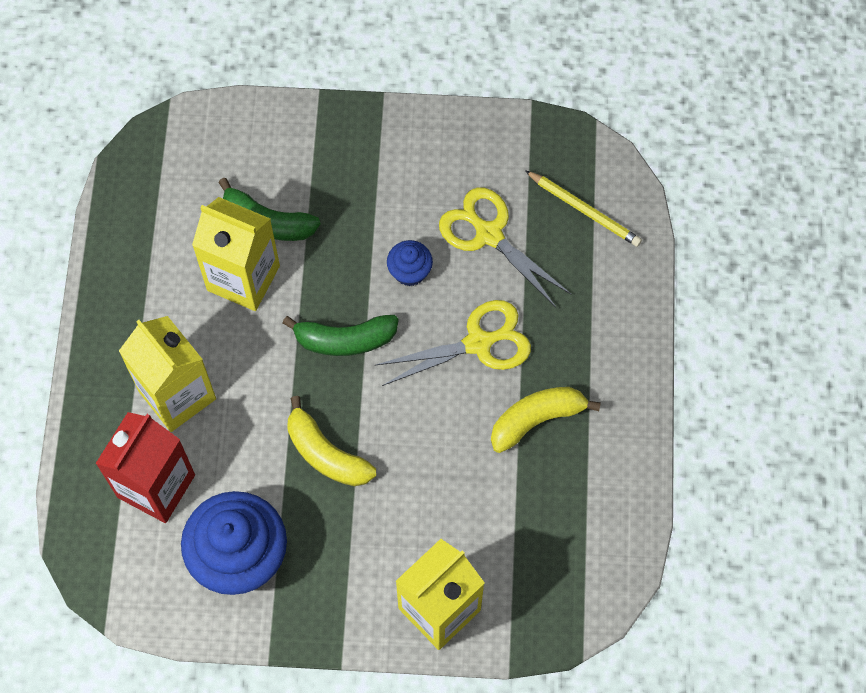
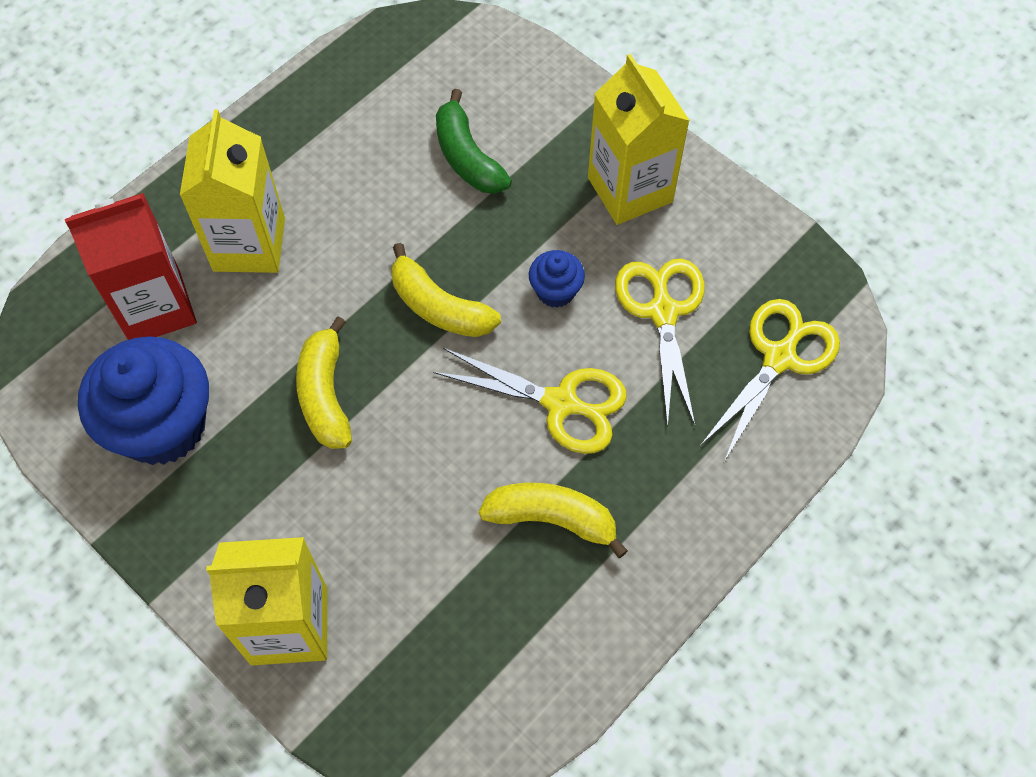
camera: 40 degrees right, 5 degrees down
yellow carton [192,197,280,311] -> yellow carton moved to [588,54,690,225]
green banana [283,315,399,356] -> yellow banana [391,243,501,337]
yellow pencil [525,170,642,247] -> yellow scissors [700,299,840,460]

